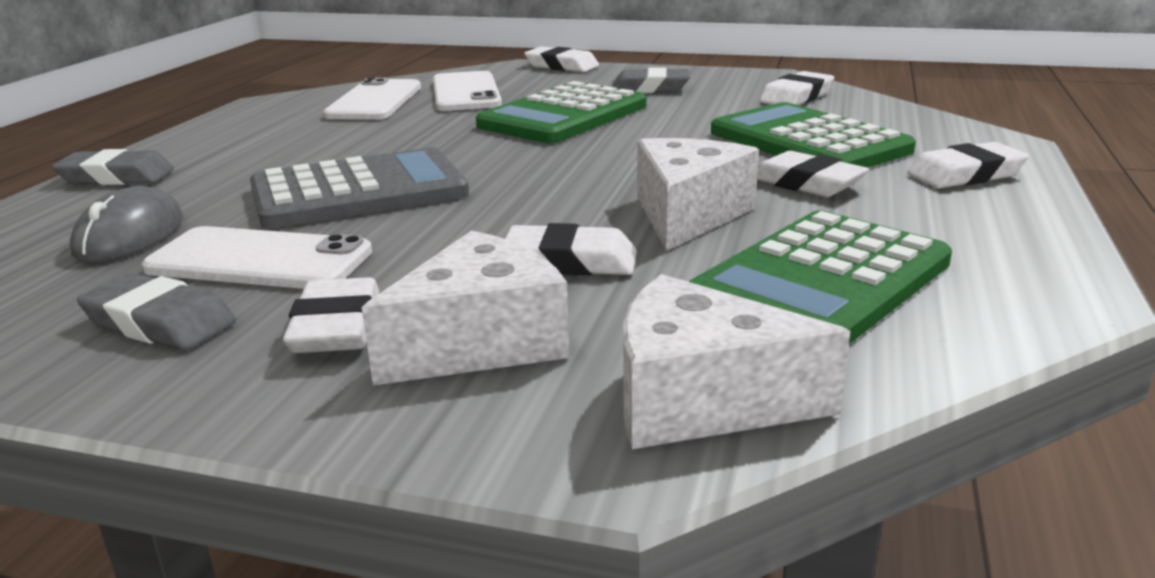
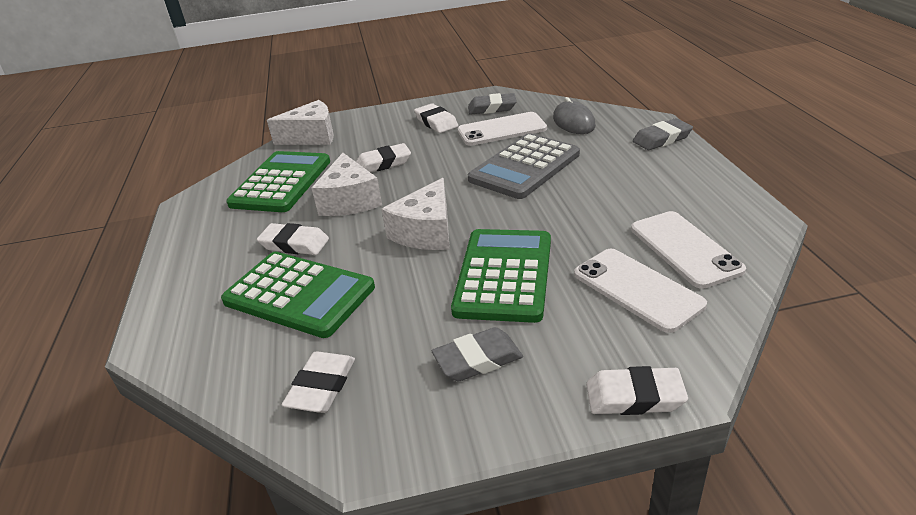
camera: 155 degrees right, 10 degrees up
white cheese [362,231,570,386] -> white cheese moved to [381,178,450,250]
white eraser [907,142,1029,188] -> none

